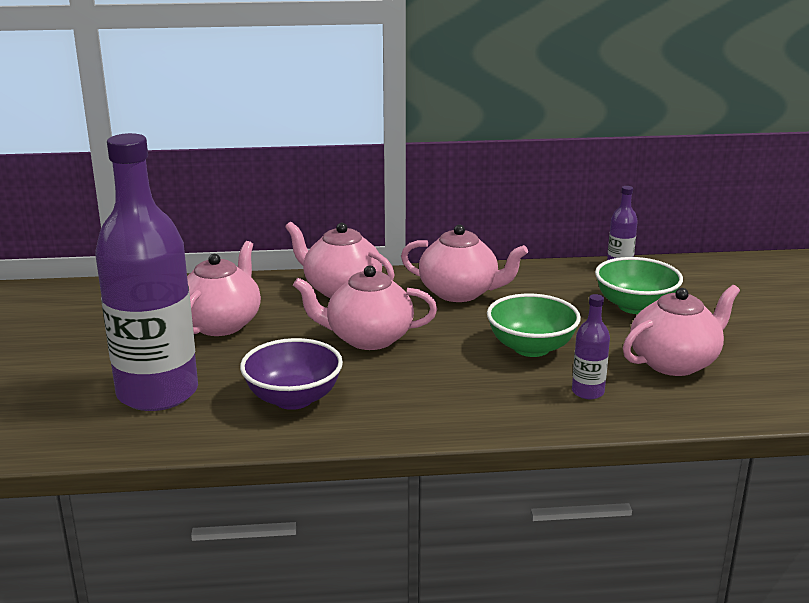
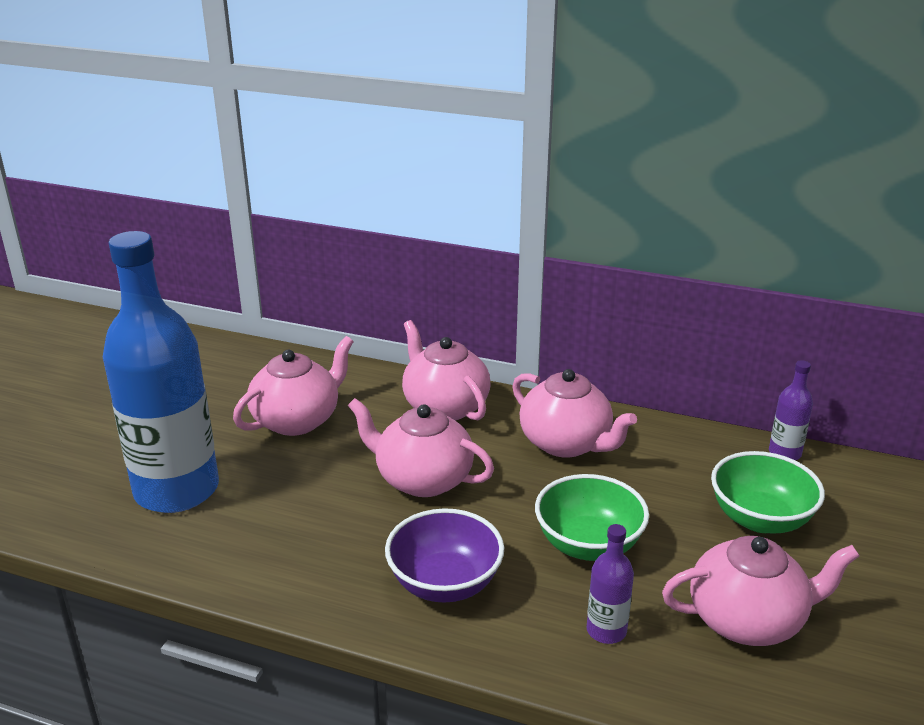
camera: 25 degrees right, 5 degrees up
purple bottle [95,133,198,411] -> blue bottle [103,231,219,513]
purple bowl [240,338,343,410] -> purple bowl moved to [385,508,504,602]

